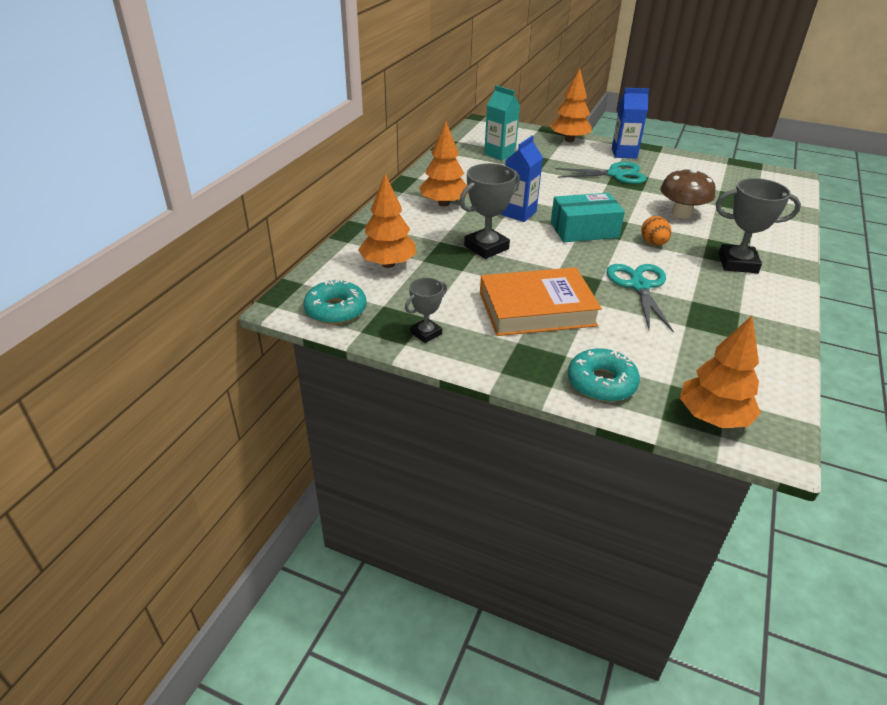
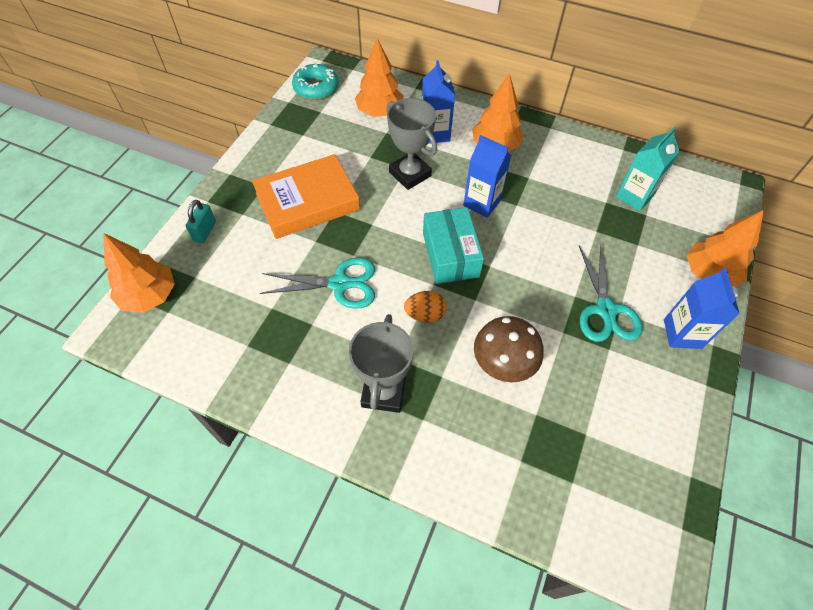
camera: 90 degrees right, 20 degrees up
grey trophy [405,278,447,343] -> none
orange book [480,267,602,336] -> orange book turned 75 degrees clockwise [252,154,360,239]
turquoise donut [568,348,640,402] -> turquoise padlock [186,200,216,243]
none -> blue carton [422,60,455,144]

